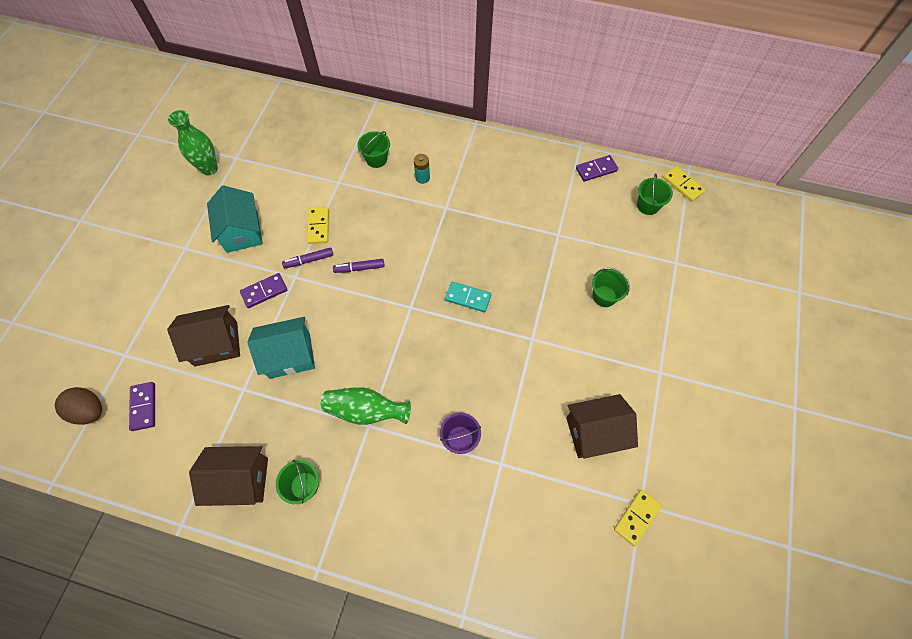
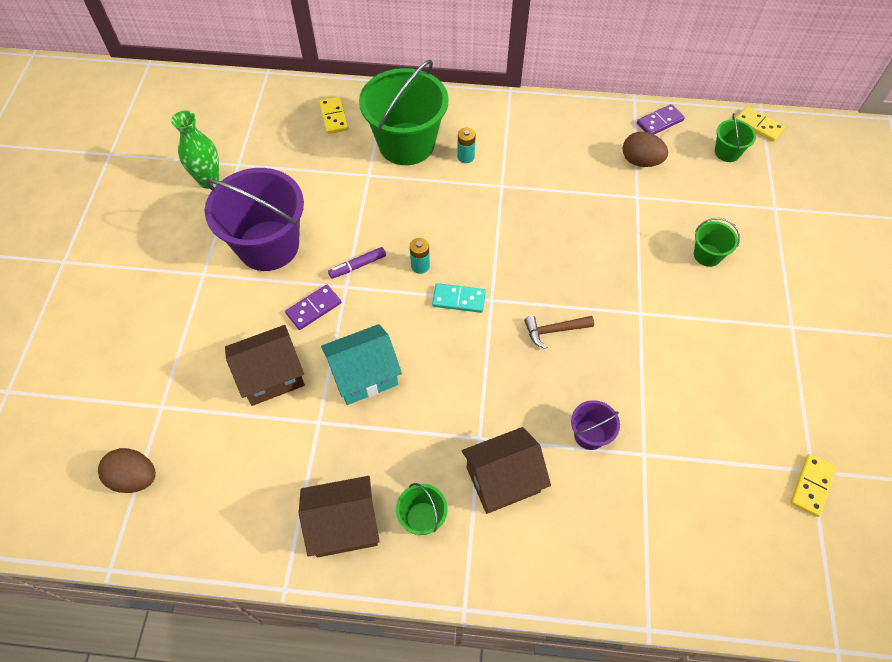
camera: 10 degrees left, 5 degrees down
purple domino [129,382,155,431] -> none
turquoise house [207,185,263,253] -> purple bucket [205,168,304,271]
yellow domino [307,207,329,244] -> yellow domino moved to [319,97,349,134]
green vase [321,387,411,425] -> none
purple marker [333,259,385,273] -> turquoise battery [410,238,430,274]
green bucket [357,131,390,168] -> green bucket [359,60,449,165], size x2.24
turquoise domino [445,282,491,312] -> turquoise domino moved to [432,283,486,313]
brown house [566,394,638,459] -> brown house moved to [462,427,551,514]
none -> brown hammer [524,316,594,349]
none -> brown egg [623,132,668,167]

